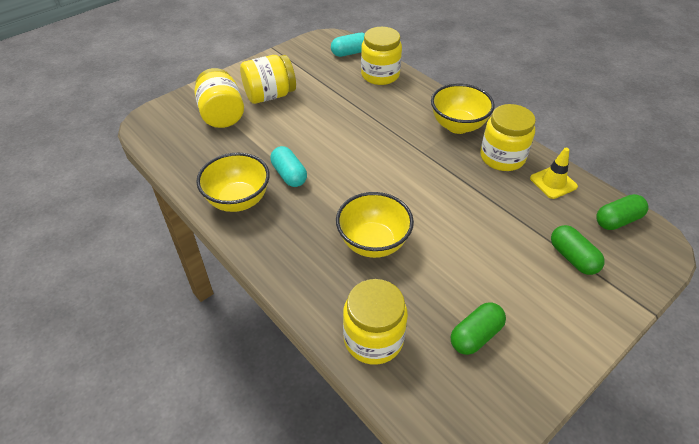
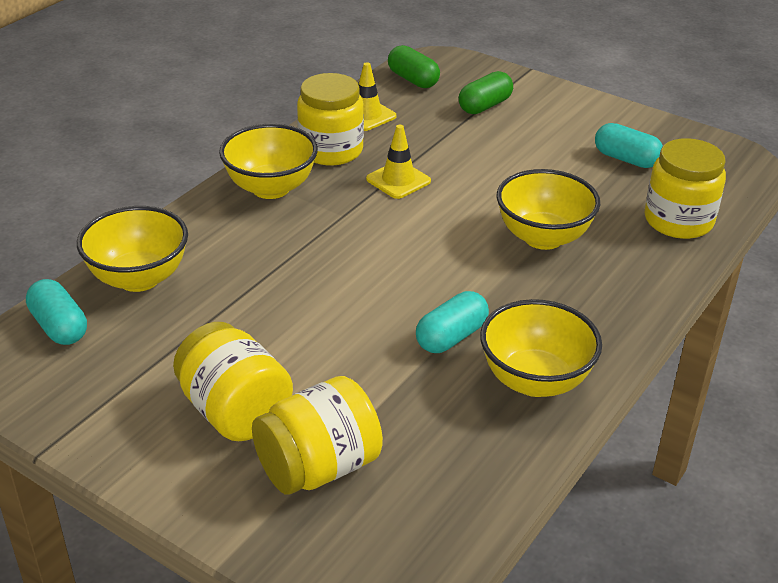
camera: 105 degrees left, 10 degrees down
yellow jar [361,27,402,85] -> yellow bowl [77,206,188,292]
green capsule [451,302,506,355] -> turquoise capsule [595,123,663,168]
none -> yellow traffic cone [366,125,431,199]

